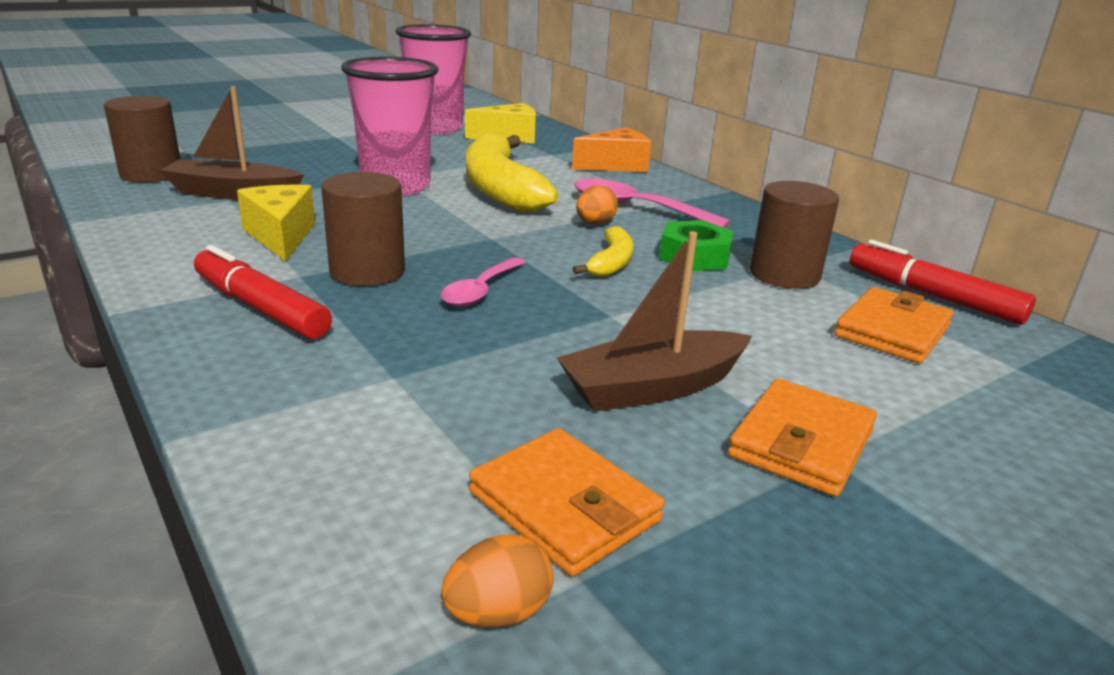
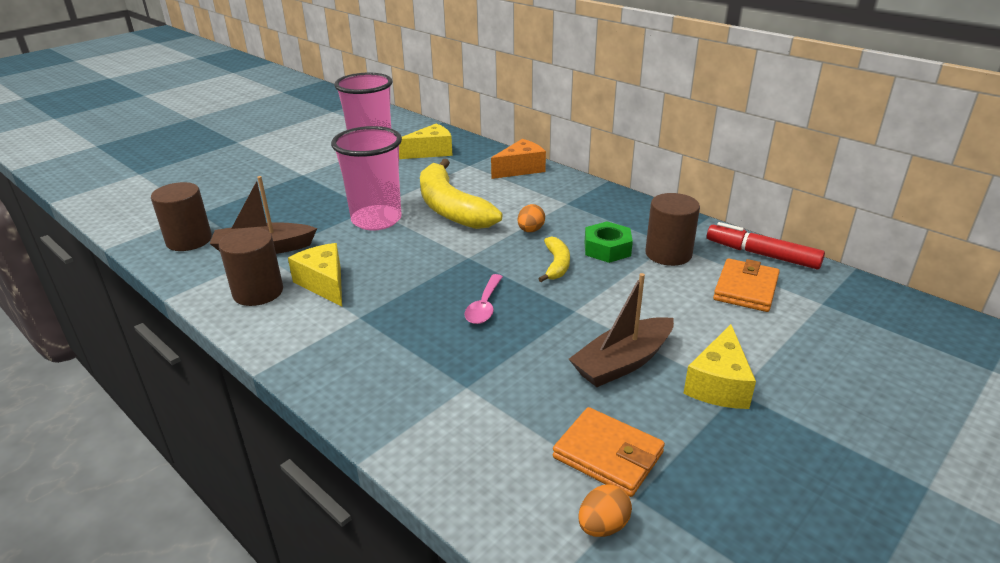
camera: 10 degrees left, 5 degrees up
red marker [194,245,332,339] -> none
brown cylinder [321,172,405,286] -> brown cylinder moved to [219,228,283,306]
pink spoon [574,179,730,228] -> none
orange wallet [728,378,877,496] -> yellow cheese [683,324,756,409]

